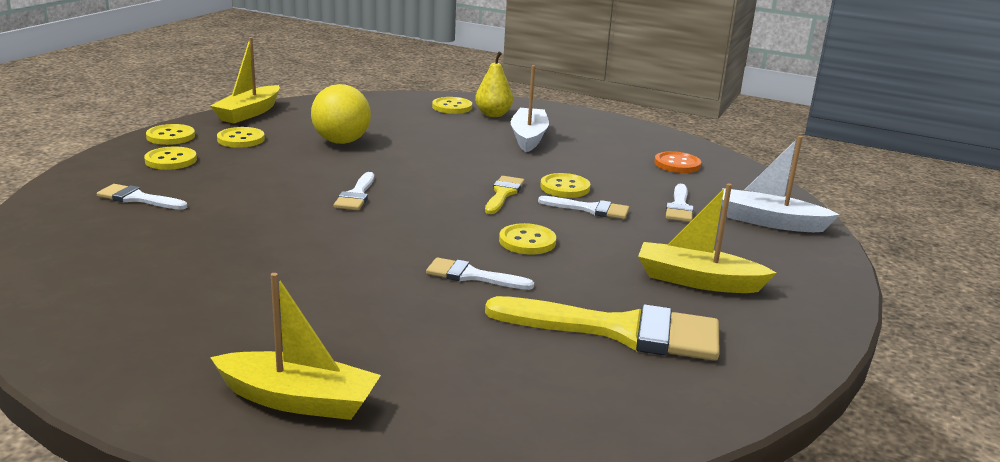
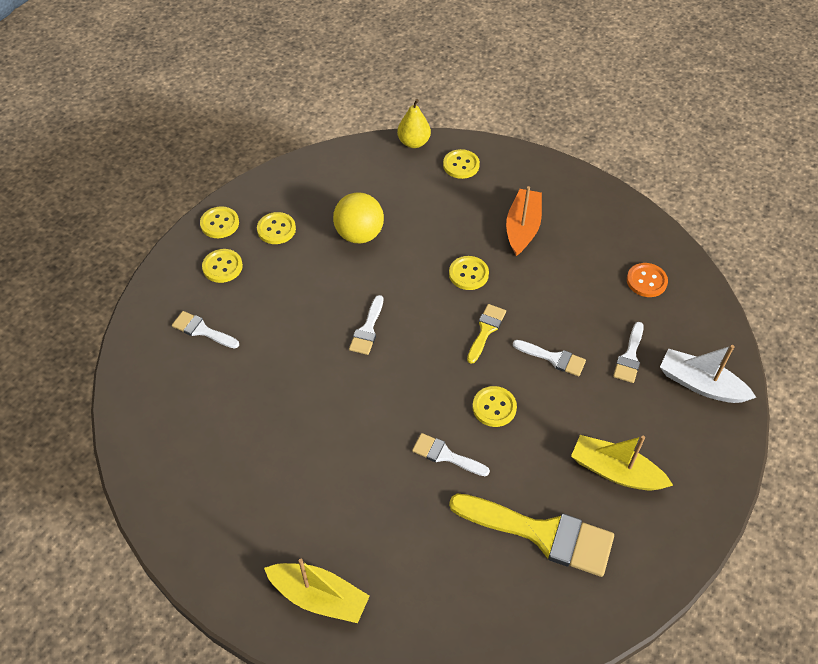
camera: 10 degrees right, 30 degrees up
yellow boat [211,37,280,123] -> none
yellow pear [475,52,513,117] -> yellow pear moved to [397,99,431,148]
white boat [511,65,549,152] -> orange boat [506,186,542,256]
yellow button [540,173,591,198] -> yellow button moved to [449,256,489,290]

